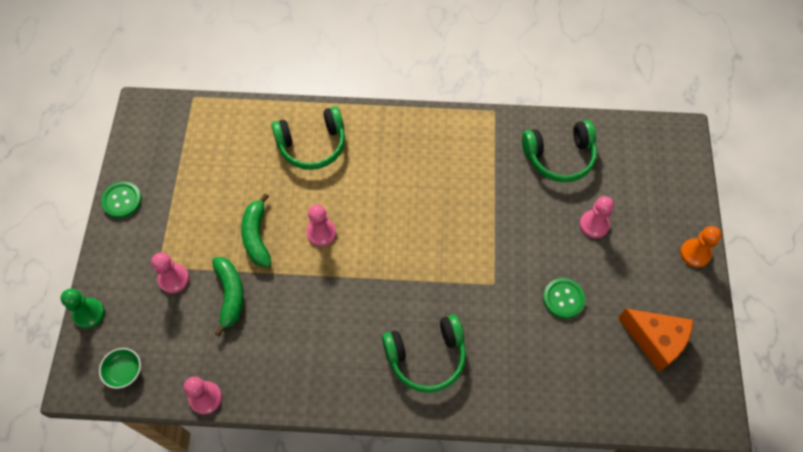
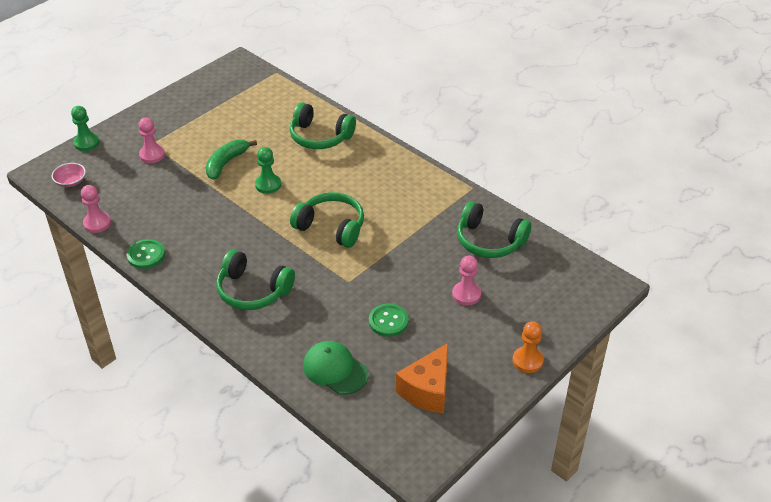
camera: 40 degrees right, 20 degrees down
green bowl [99,348,141,389] -> pink bowl [52,163,86,187]
green button [101,182,142,218] -> green button moved to [127,239,165,269]
green banana [212,257,244,336] -> none
pink pawn [306,204,336,247] -> green pawn [255,147,281,194]
orange cheese [618,309,693,372] -> orange cheese turned 45 degrees clockwise [396,343,448,414]
none -> green headphones [290,192,364,248]
none -> green cap [303,341,369,395]

